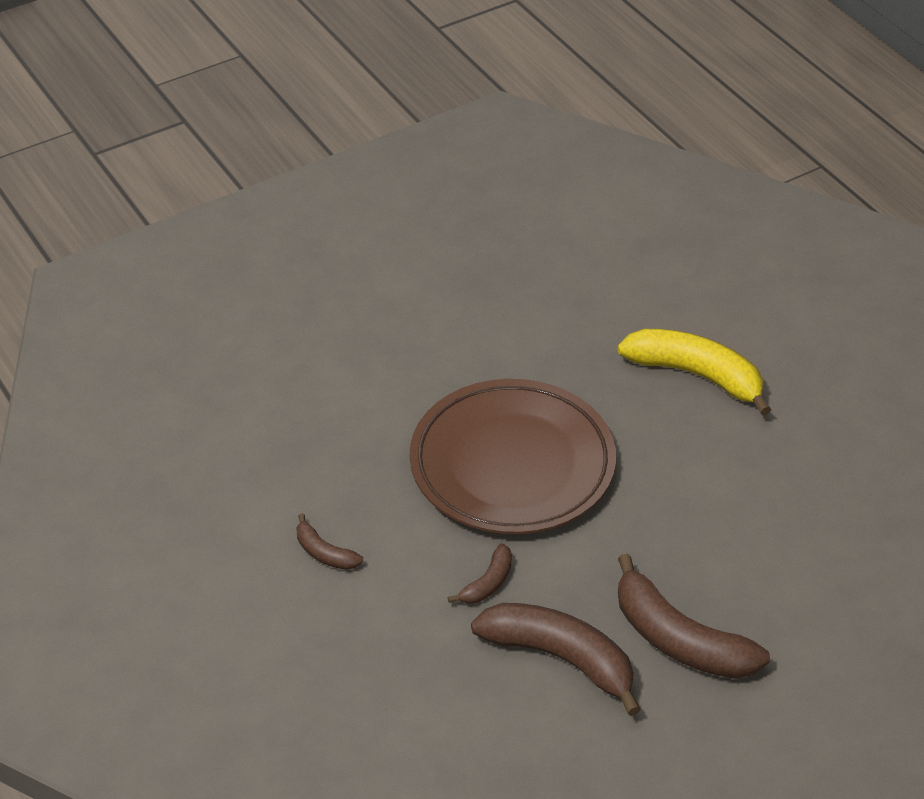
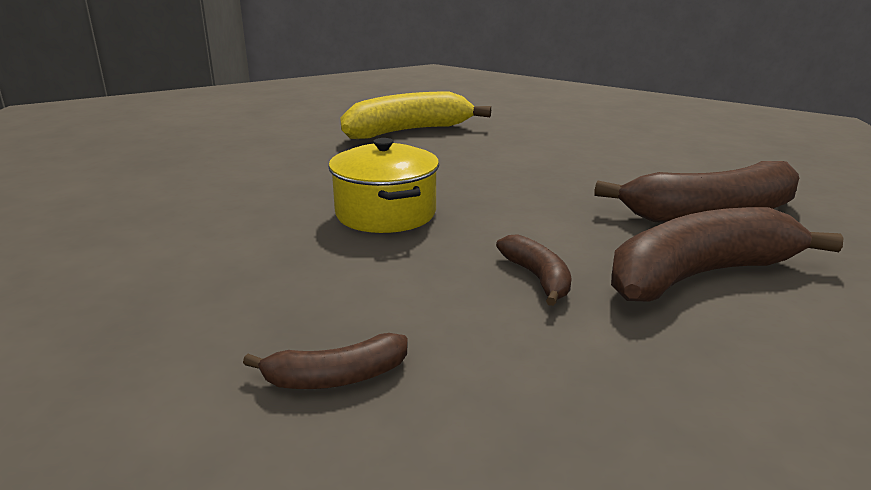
camera: 55 degrees left, 20 degrees down
brown plate [410,379,616,534] -> yellow pot [329,138,439,233]

